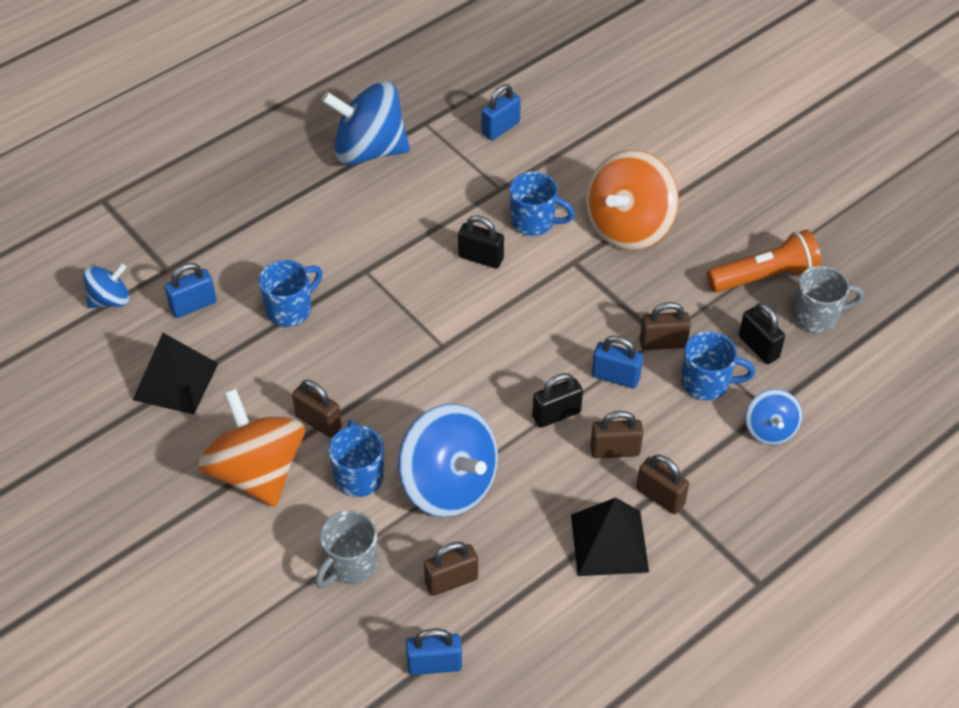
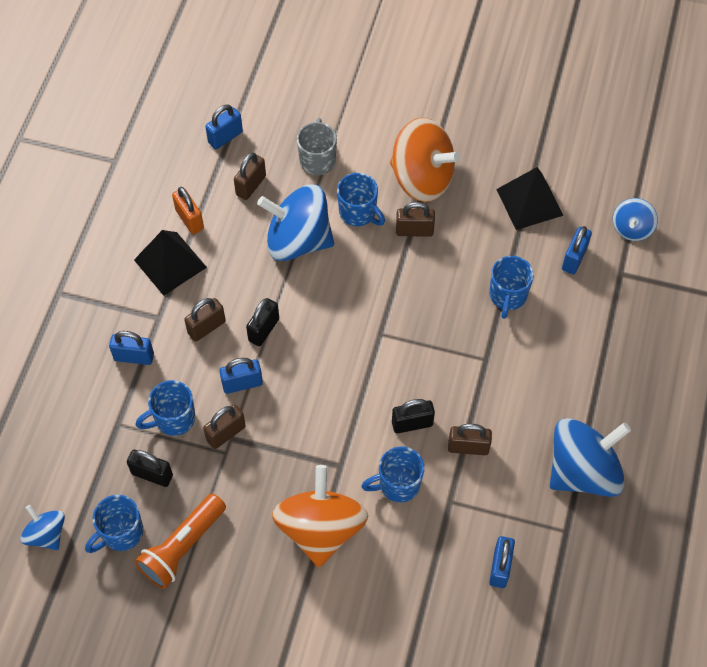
camera: 145 degrees right, 10 degrees up
brown padlock [636,455,689,514] -> brown padlock moved to [448,424,492,455]
blue spinning top [745,389,802,445] -> blue spinning top moved to [20,505,65,550]
grey mug [793,266,864,333] -> blue mug [85,495,143,553]
none -> blue padlock [109,331,154,365]
none -> orange padlock [172,187,204,234]

